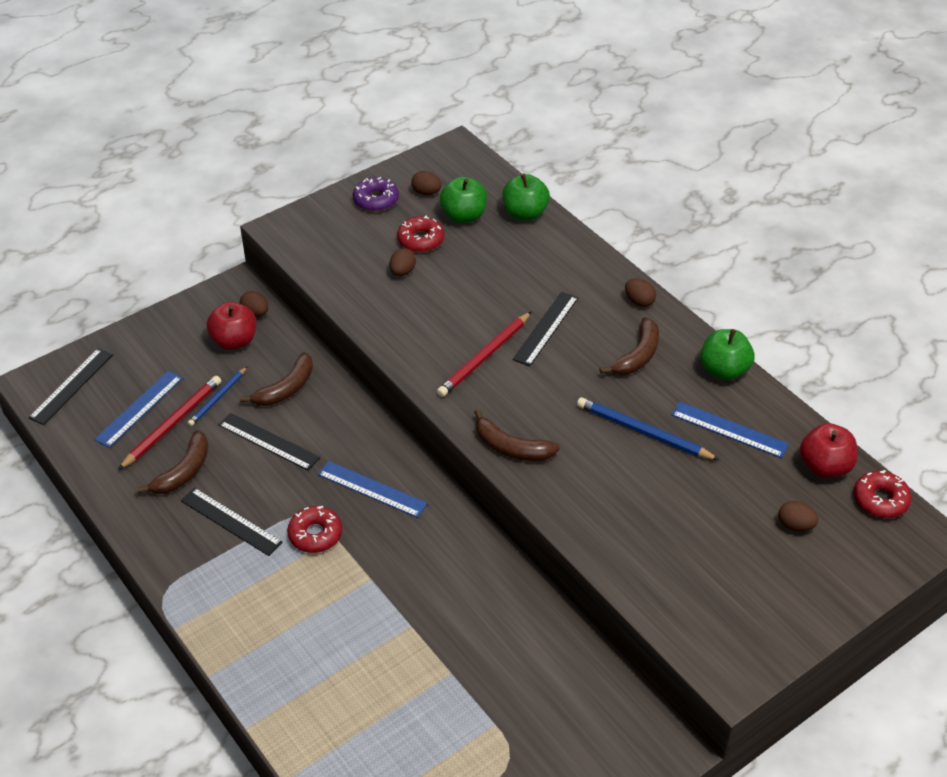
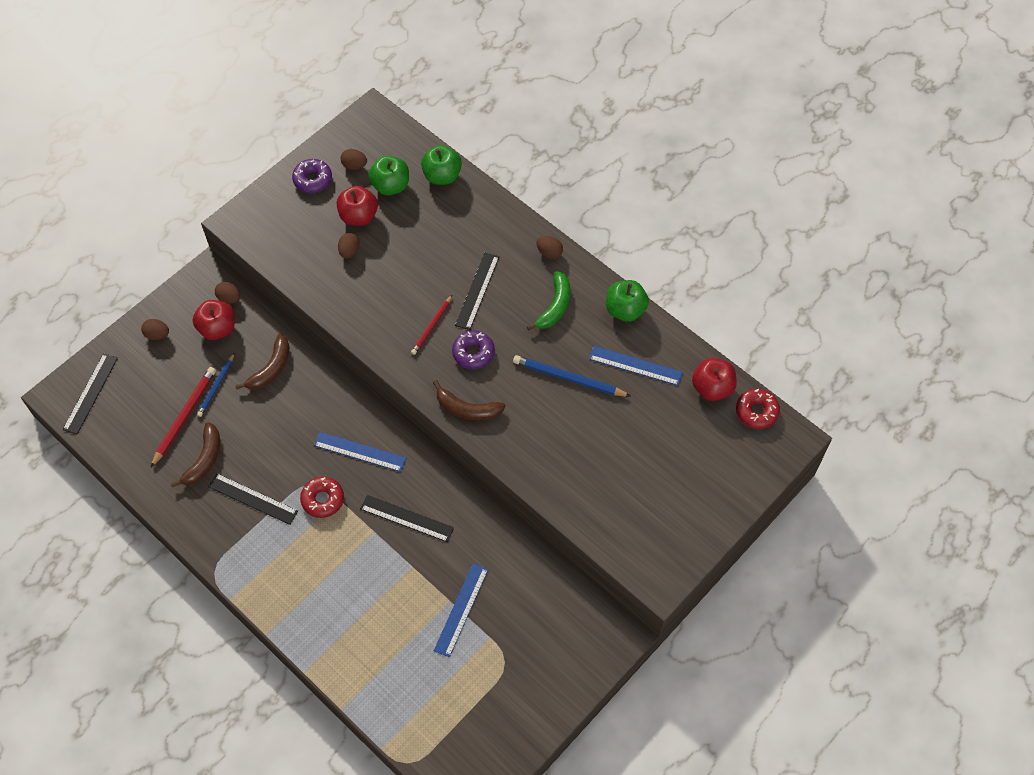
camera: 10 degrees left, 15 degrees up
blue ruler [94,371,183,448] -> blue ruler moved to [434,563,488,657]
black ruler [219,413,320,471] -> black ruler moved to [360,495,454,542]
red donut [397,216,444,252] -> red apple [337,186,378,226]
red pencil [437,311,532,397] -> red pencil [411,295,452,355], size x0.64
brown banana [600,317,659,375] -> green banana [527,271,570,330]
brown egg [778,501,819,531] -> brown egg moved to [141,319,169,340]
none -> purple donut [452,330,495,369]

